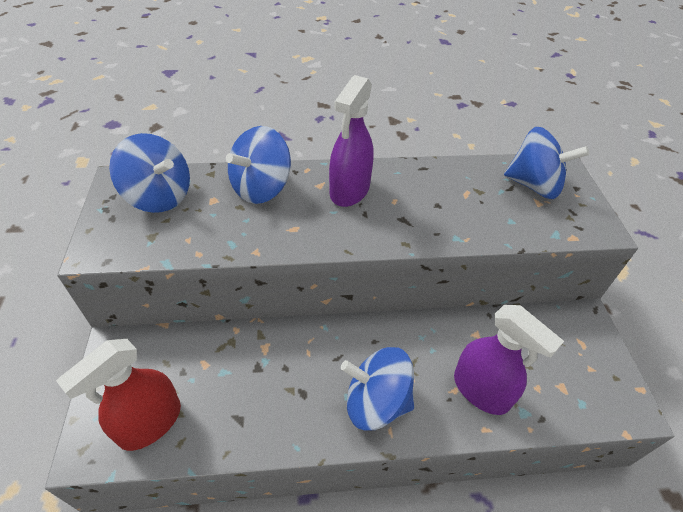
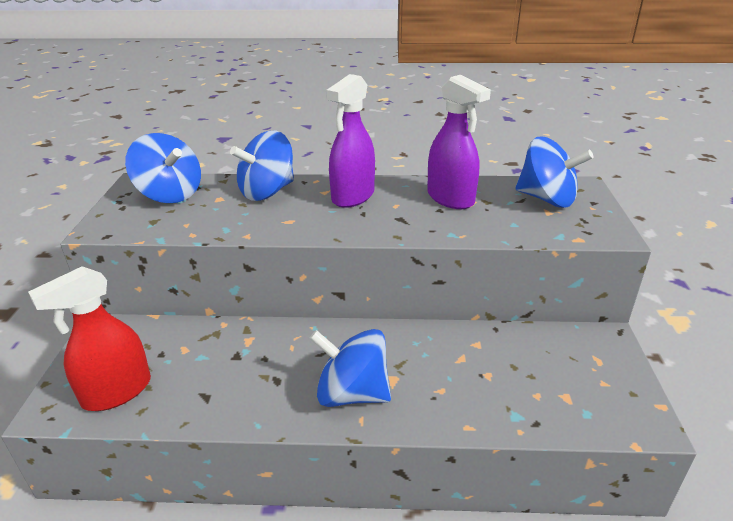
camera: 10 degrees right, 15 degrees down
purple spray bottle [454,305,564,415] -> purple spray bottle moved to [427,75,491,209]

